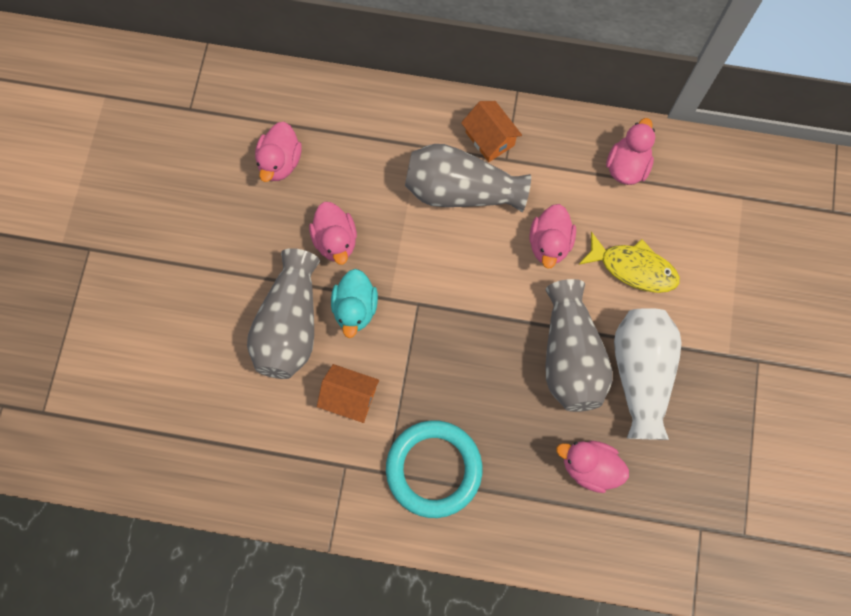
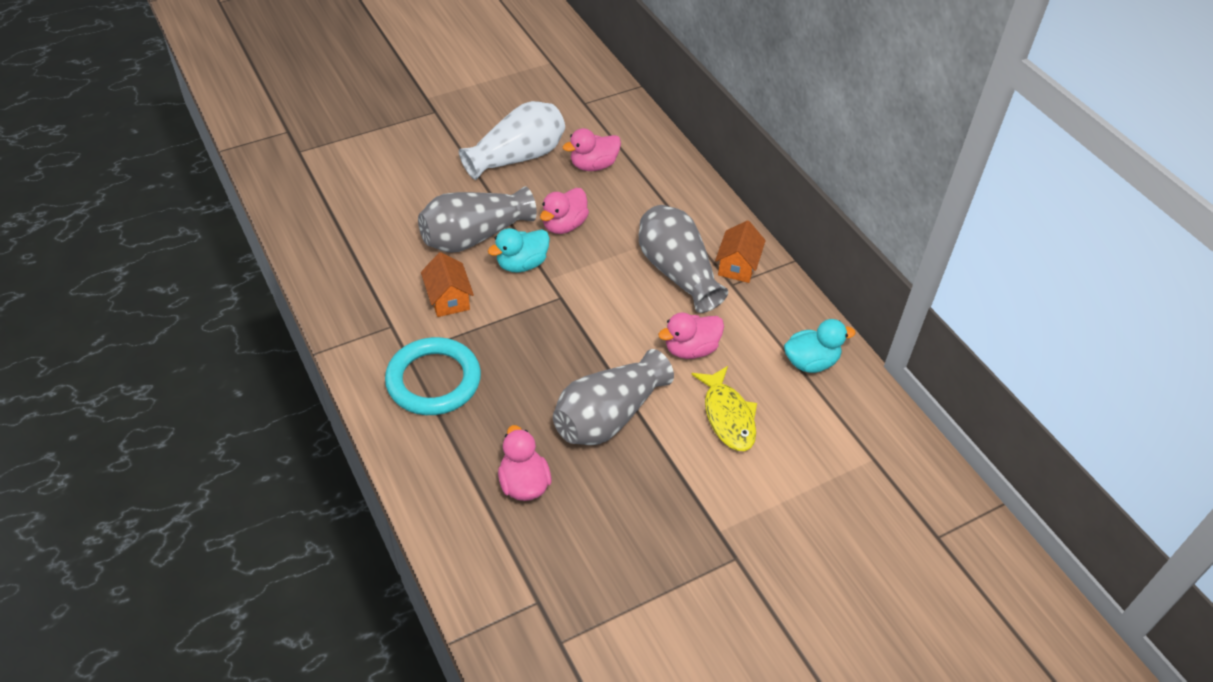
camera: 50 degrees right, 25 degrees down
pink duck [606,118,655,185] -> turquoise duck [784,319,856,373]
white vase [614,308,682,440] -> white vase moved to [459,101,565,180]

